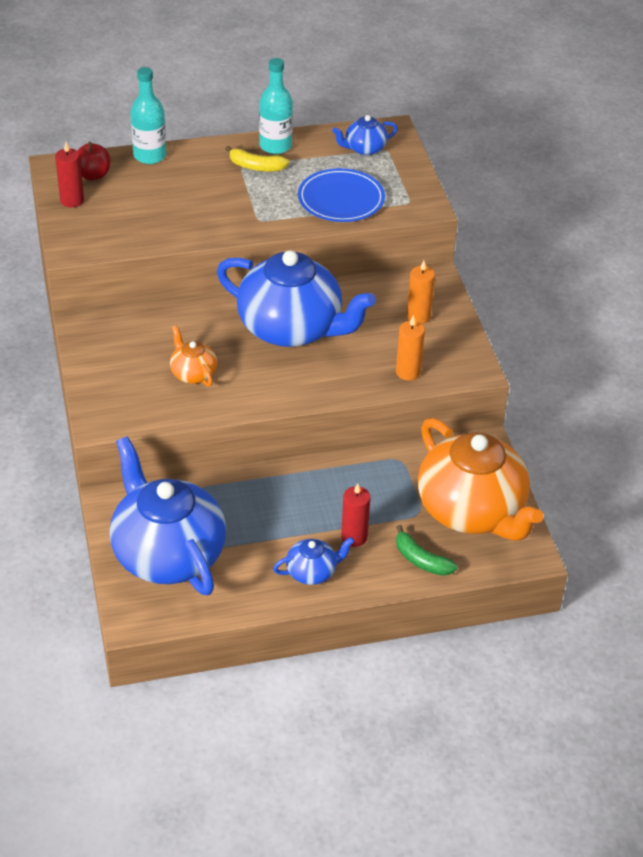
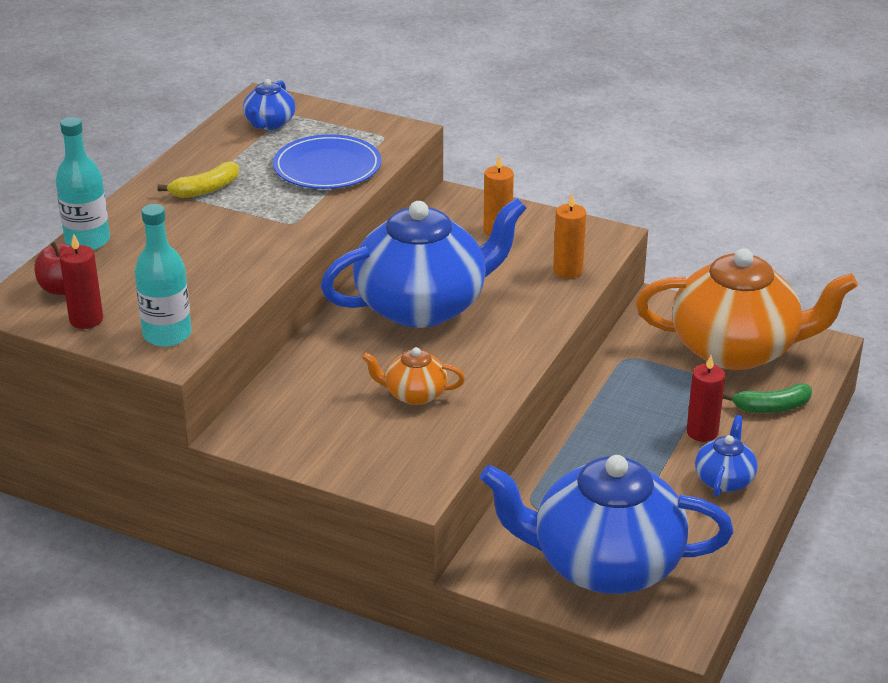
camera: 50 degrees left, 10 degrees down
turquoise bottle [259,58,293,154] -> turquoise bottle moved to [135,204,192,347]

